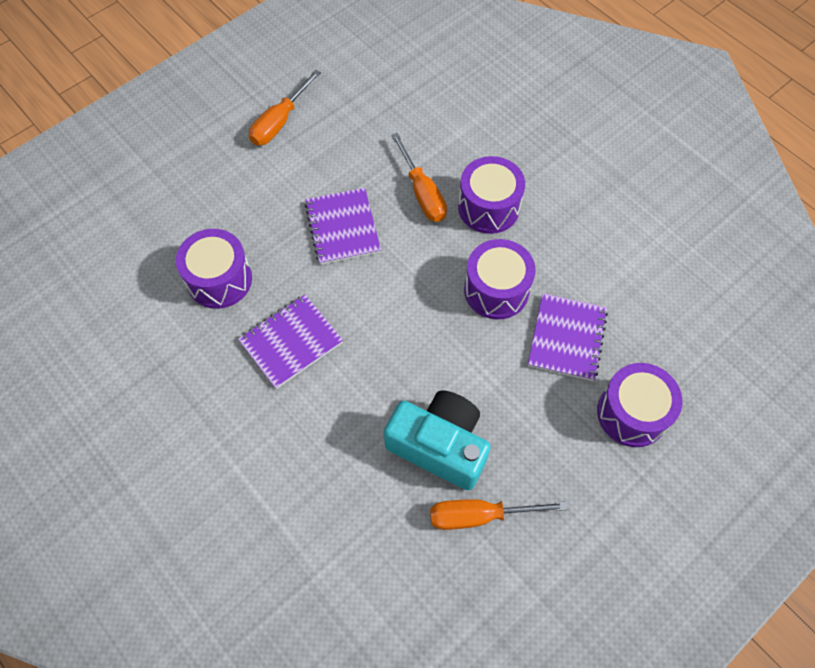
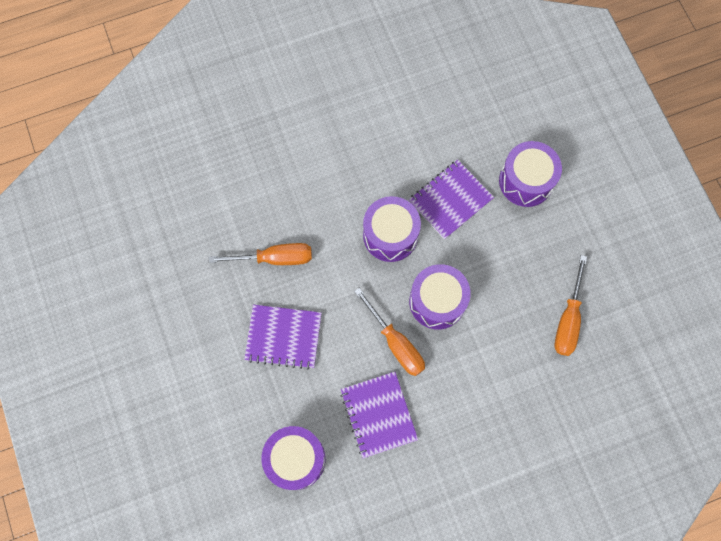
camera: 70 degrees left, 10 degrees up
orange screwdriver [249,70,321,146] -> orange screwdriver moved to [354,288,425,376]
turquoise camera [384,390,491,490] -> none
purple drum [458,156,525,234] -> purple drum moved to [409,264,471,330]
purple notebook [528,293,608,381] -> purple notebook turned 75 degrees counterclockwise [409,160,494,240]

